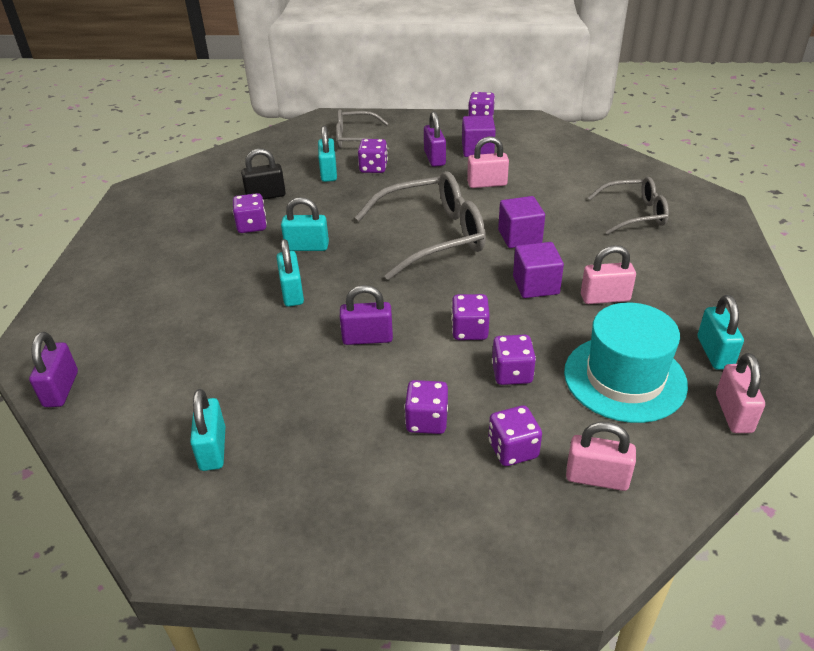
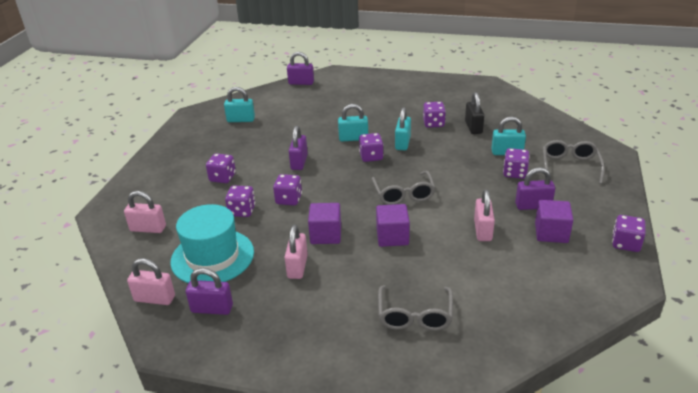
camera: 100 degrees right, 5 degrees down
grey glasses [355,171,486,280] -> grey glasses [372,171,435,205], size x0.61
purple dice [488,405,542,466] -> purple dice moved to [359,133,384,162]
pink padlock [566,422,636,491] -> pink padlock turned 75 degrees clockwise [124,191,166,233]
turquoise padlock [698,295,744,370] -> purple padlock [186,268,233,315]

